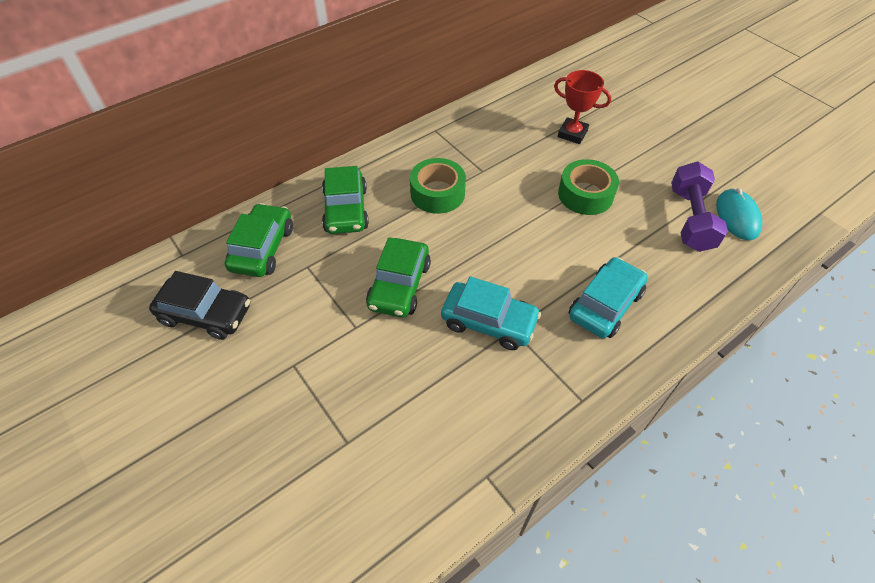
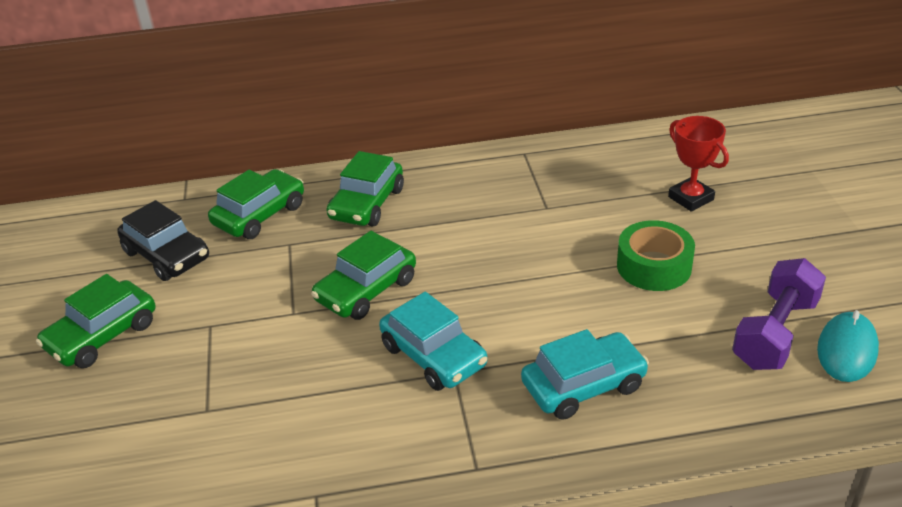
camera: 30 degrees right, 15 degrees down
green tape [410,158,466,214] -> none
none -> green car [36,274,155,368]

